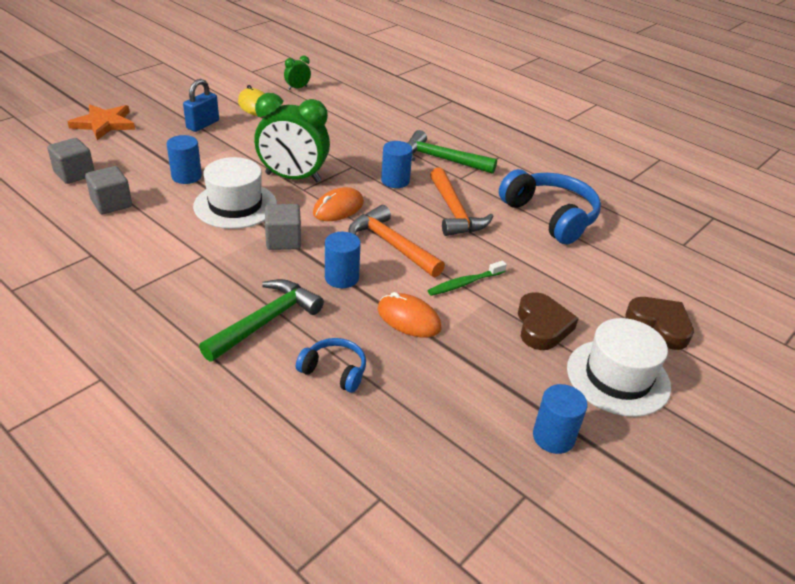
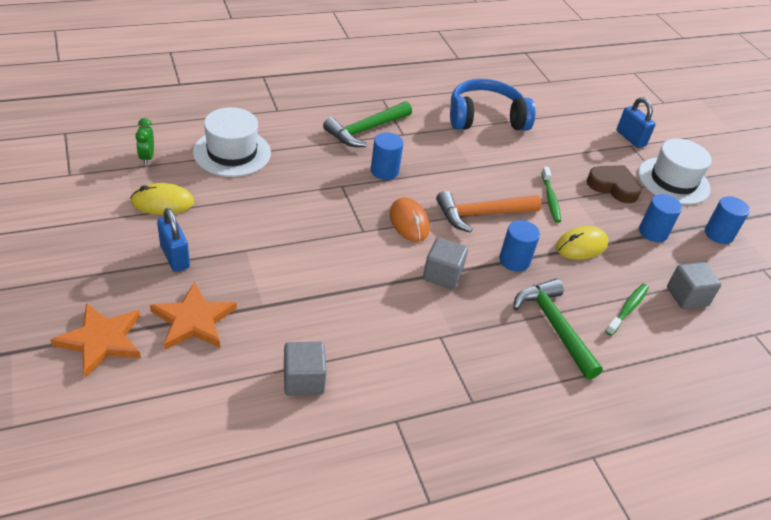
camera: 65 degrees left, 5 degrees up
grey cube [47,138,95,184] -> grey cube moved to [667,262,721,309]
blue cylinder [167,135,202,184] -> blue cylinder moved to [639,194,682,242]
white hat [193,157,277,229] -> white hat moved to [193,107,271,177]
green clock [254,93,330,182] -> none
blue headphones [296,338,366,393] -> green toothbrush [605,284,649,336]
orange mouse [378,292,441,337] -> yellow mouse [556,226,608,260]
orange hammer [430,167,493,236] -> none
brown heart [625,297,694,350] -> blue padlock [617,97,656,148]
none -> orange star [150,282,237,350]

